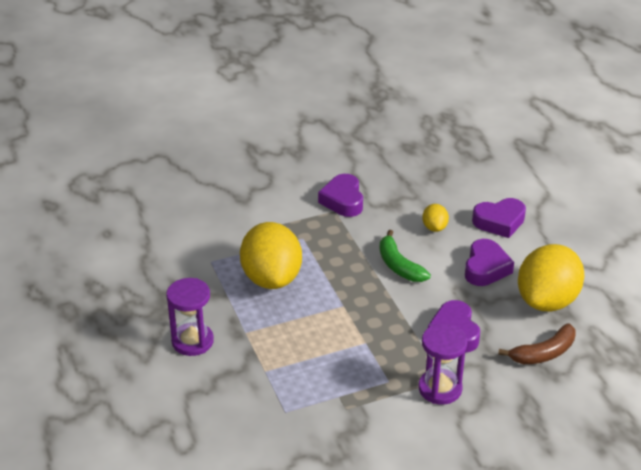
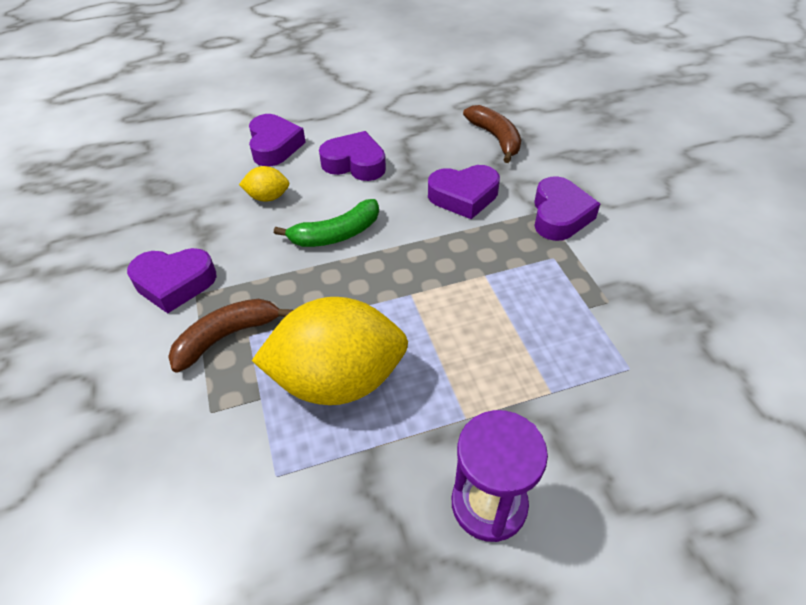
camera: 85 degrees left, 10 degrees up
purple hourglass [418,324,467,405] -> purple heart [534,176,600,241]
yellow lemon [518,244,584,312] -> none
none -> brown banana [168,299,293,372]

